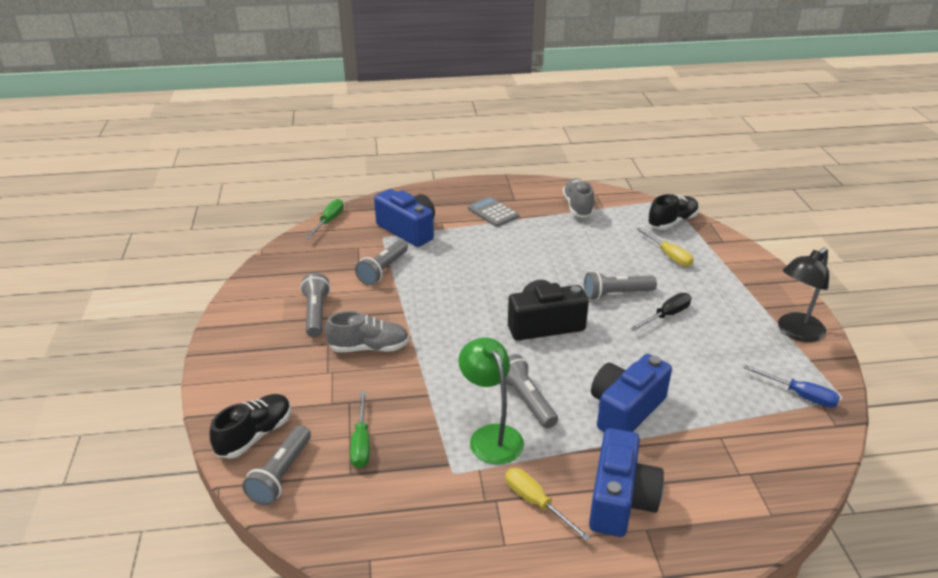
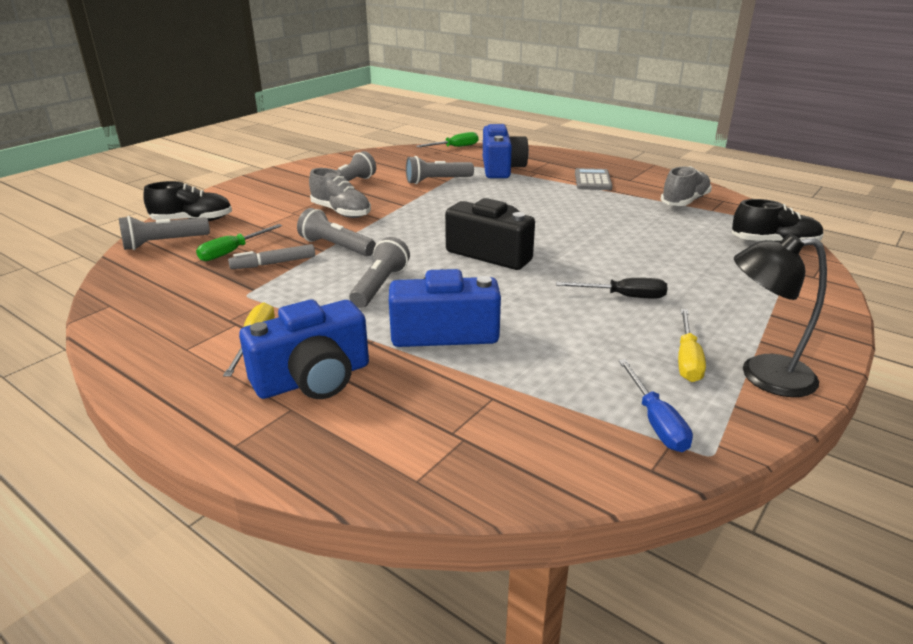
camera: 45 degrees right, 5 degrees down
green lamp [458,337,524,465] -> none
grey flashlight [584,271,657,300] -> grey flashlight moved to [297,208,376,256]
yellow screwdriver [637,228,694,267] -> yellow screwdriver moved to [678,309,706,382]
none -> grey marker [228,244,315,269]

